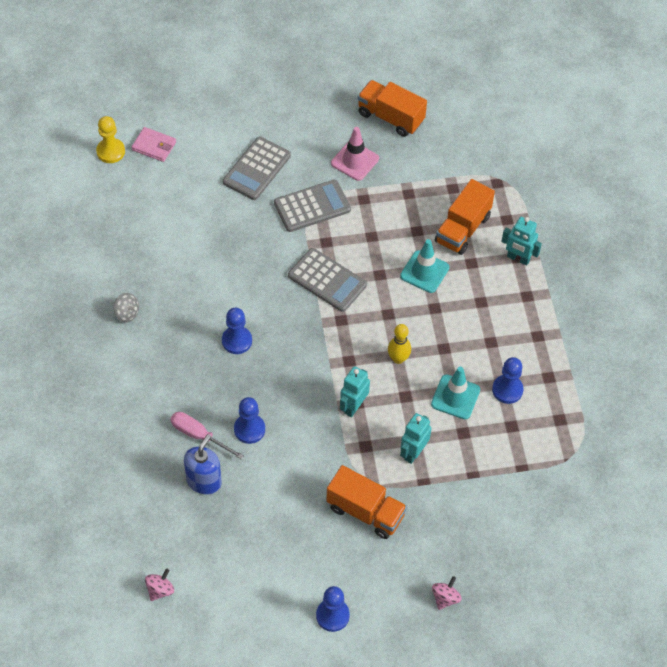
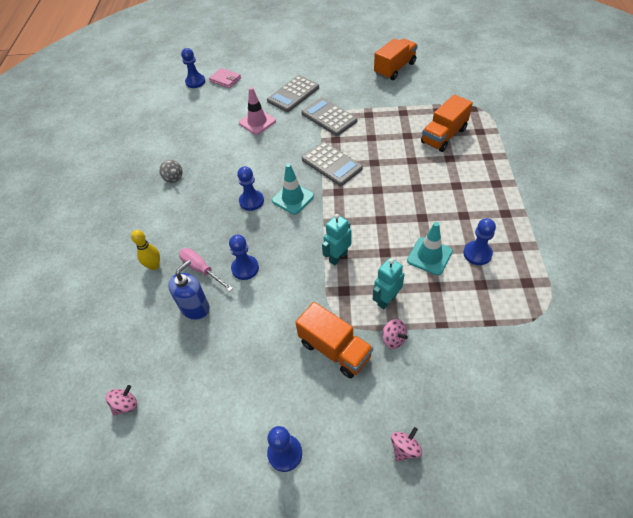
camera: 15 degrees right, 5 degrees down
yellow pawn [96,116,125,163] -> blue pawn [181,48,205,88]
grey calculator [274,180,351,232] -> grey calculator turned 120 degrees counterclockwise [301,98,358,136]
pink traffic cone [331,127,379,181] -> pink traffic cone moved to [239,87,276,135]
orange truck [357,80,427,137] -> orange truck turned 90 degrees clockwise [374,38,418,80]
yellow bowling pin [388,324,411,364] -> yellow bowling pin moved to [131,230,160,270]
turquoise traffic cone [400,239,449,293] -> turquoise traffic cone moved to [272,164,314,215]
turquoise robot [501,217,542,266] -> none
none -> pink spinning top [382,319,408,349]

